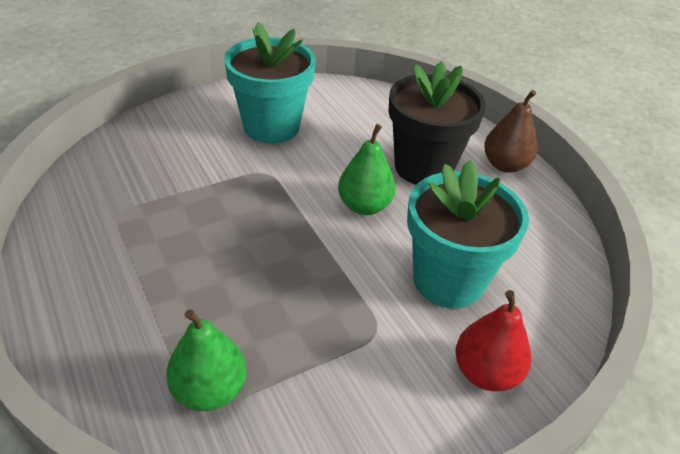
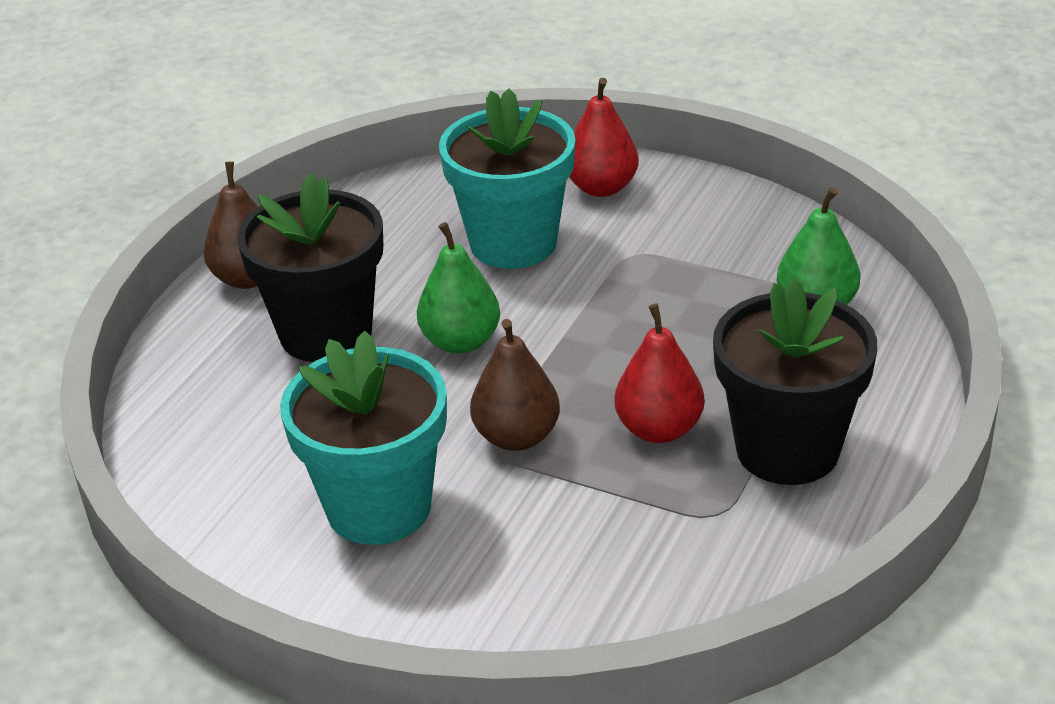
camera: 120 degrees left, 5 degrees down
none -> brown pear [470,319,560,451]
none -> red pear [614,304,704,443]
none -> black flower pot [713,278,877,485]

